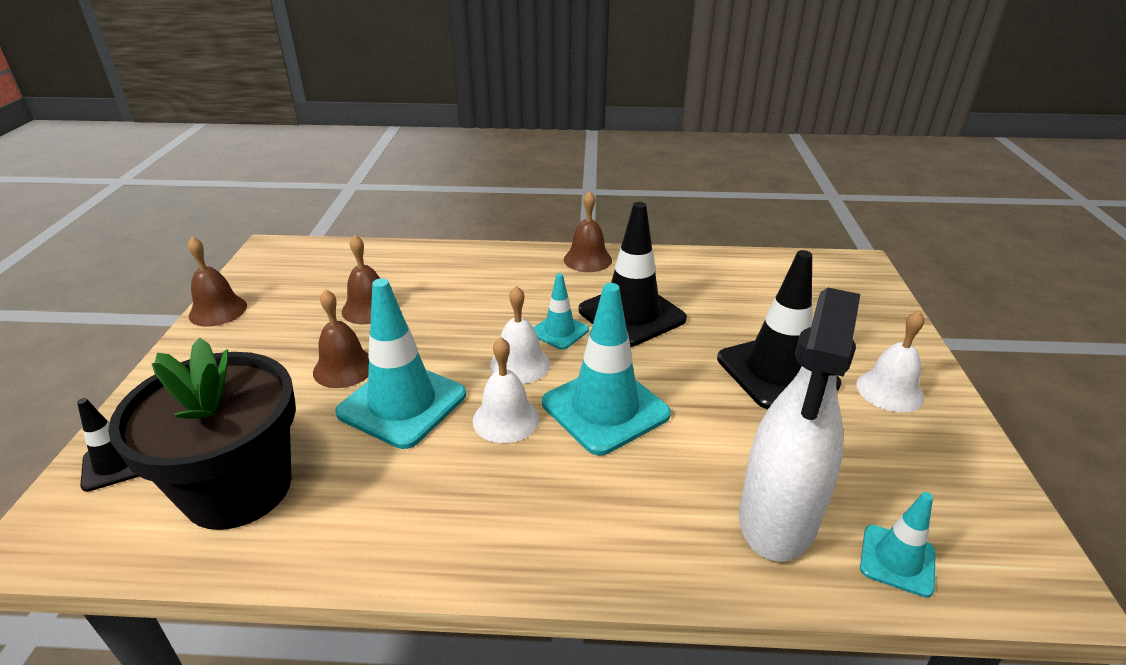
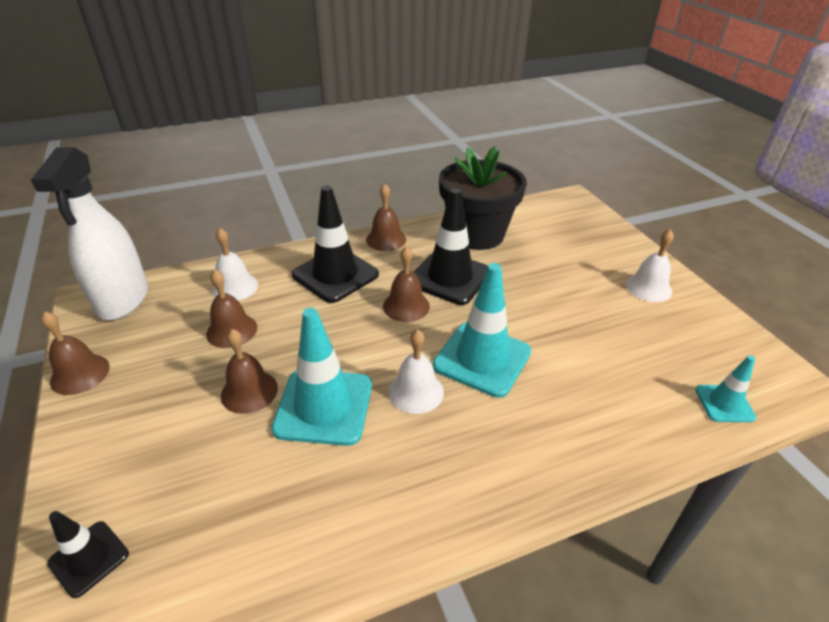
camera: 25 degrees left, 5 degrees up
black flower pot [108,338,296,530] -> black flower pot moved to [439,146,527,250]
white bell [490,286,550,384] -> white bell moved to [212,228,258,301]
turquoise traffic cone [533,273,589,350] -> brown bell [383,246,430,322]
black traffic cone [717,250,841,409] -> black traffic cone moved to [292,186,379,303]
white spray bottle [739,287,860,562] -> white spray bottle moved to [31,147,148,320]

